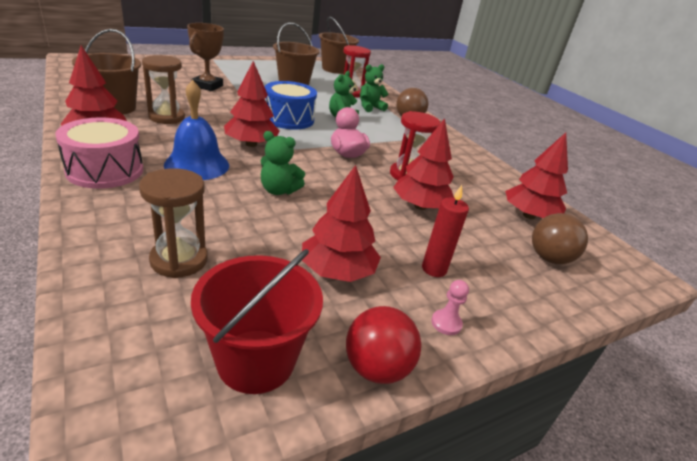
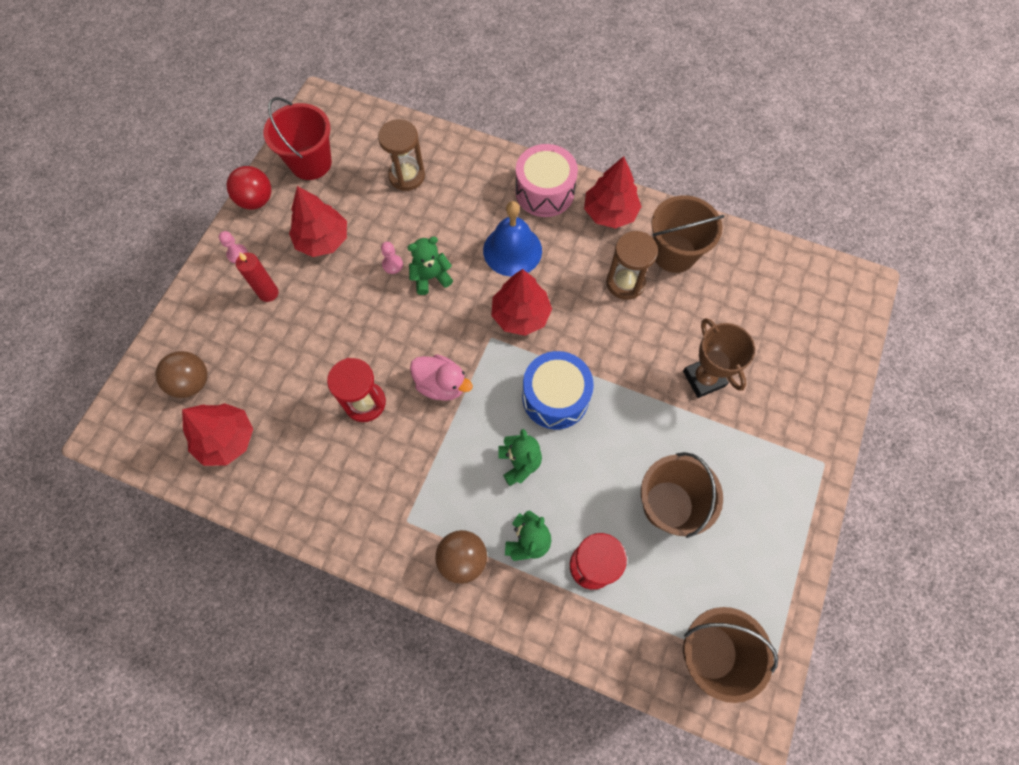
camera: 145 degrees right, 35 degrees up
red tree [393,118,454,210] -> none
none -> pink pawn [381,242,403,274]

